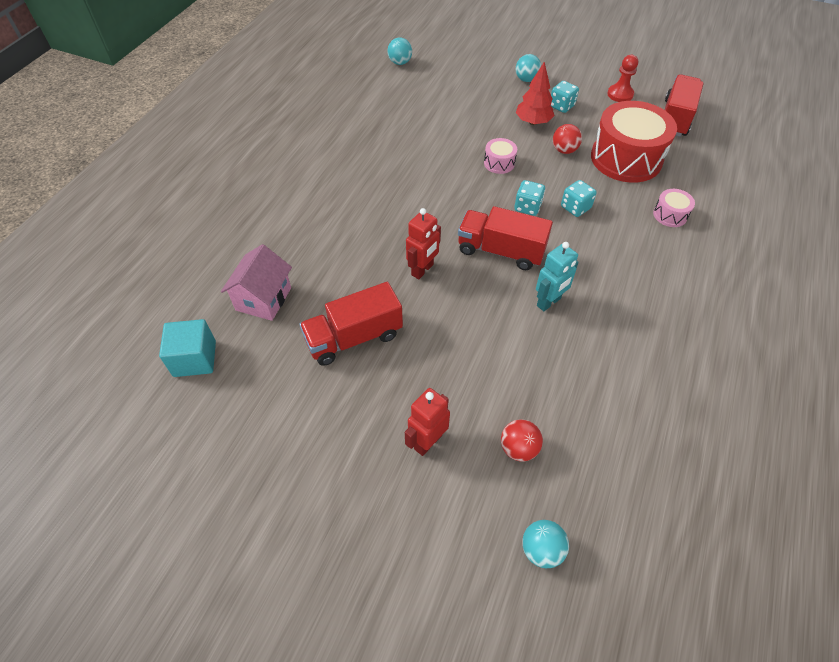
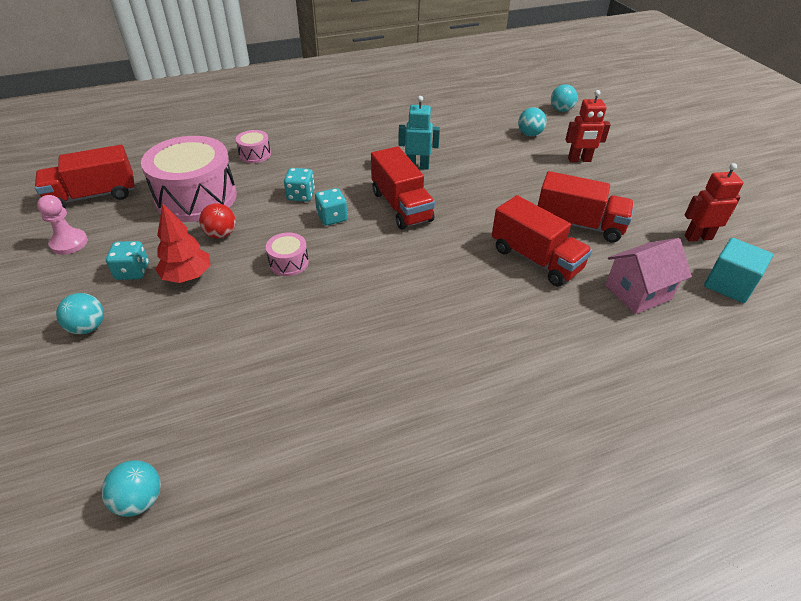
camera: 135 degrees left, 10 degrees down
red robot [406,208,441,279] -> red robot moved to [684,163,744,242]
red ball [501,419,543,462] -> turquoise ball [518,107,547,136]
red drum [591,101,677,183] -> pink drum [141,136,237,222]
red pawn [607,55,638,102] -> pink pawn [37,195,88,255]
none -> red truck [492,195,592,286]

